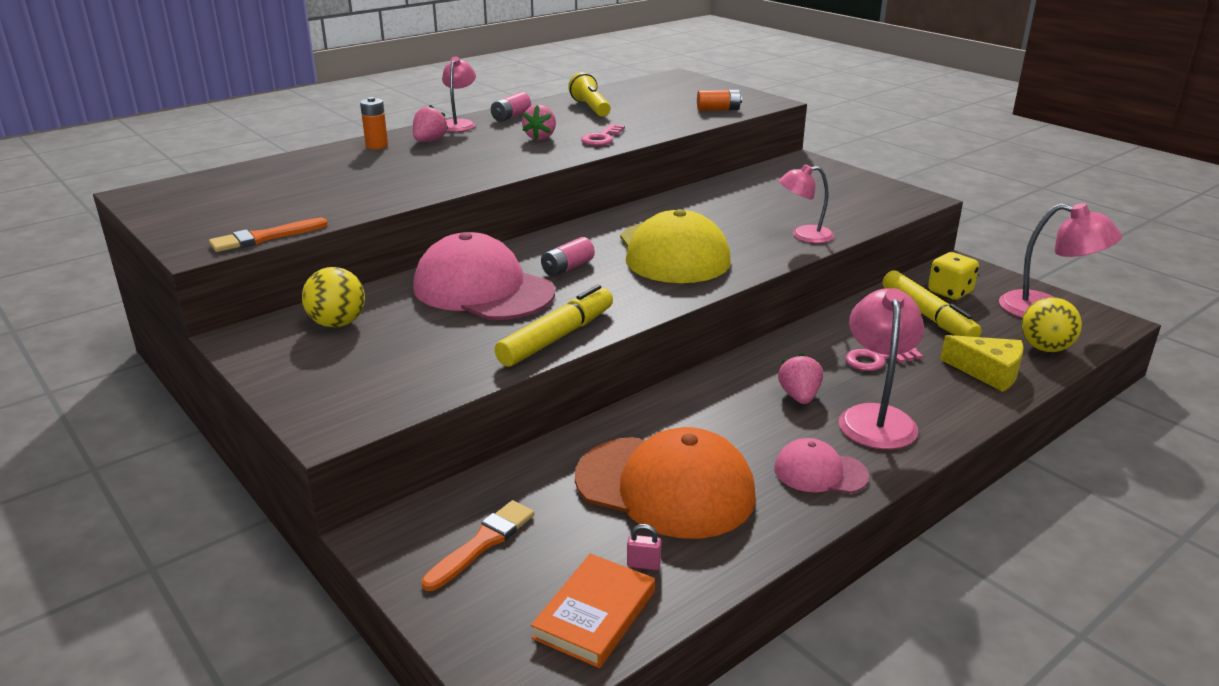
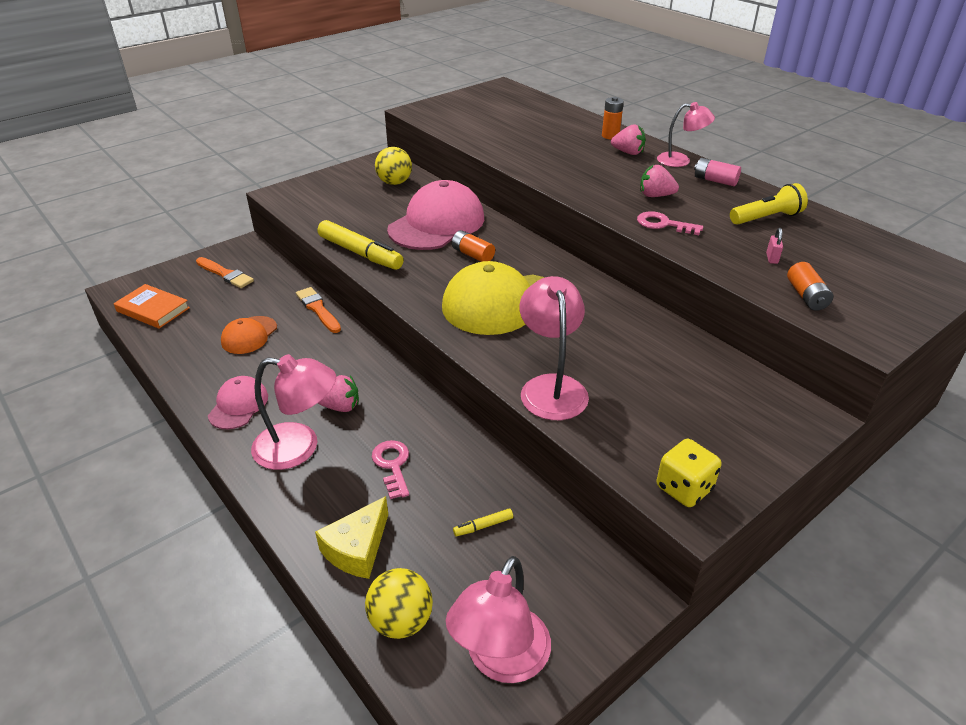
camera: 90 degrees right, 10 degrees up
orange brush [209,218,328,252] -> orange brush moved to [296,287,341,333]
pink battery [541,237,595,277] -> orange battery [452,230,495,262]
orange cap [575,427,756,539] -> orange cap [221,316,277,354], size x0.52
pink padlock [627,524,661,570] -> pink padlock moved to [766,228,783,264]
pink lamp [779,164,834,243] -> pink lamp [519,276,589,420], size x1.51
yellow marker [883,271,981,337] -> yellow marker [453,508,513,536], size x0.42
yellow dice [928,252,979,300] -> yellow dice moved to [656,439,722,507]

